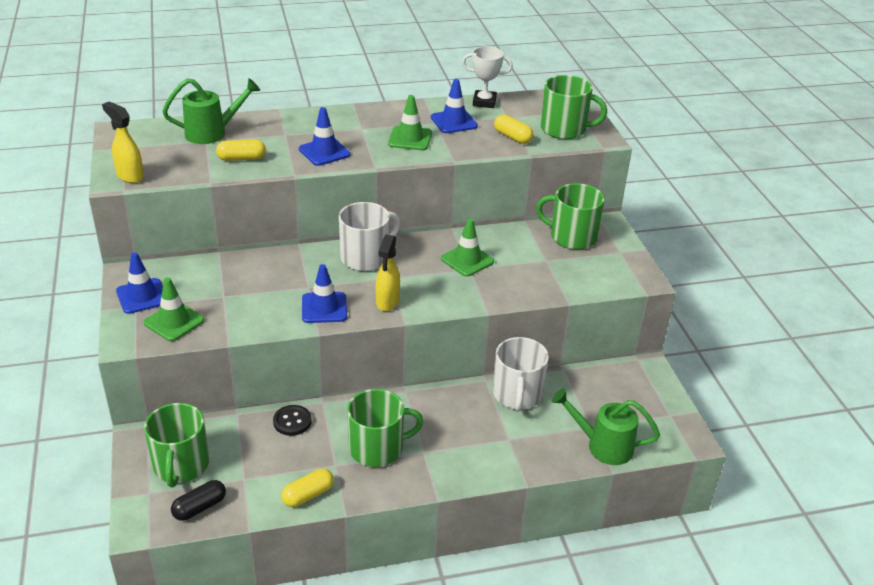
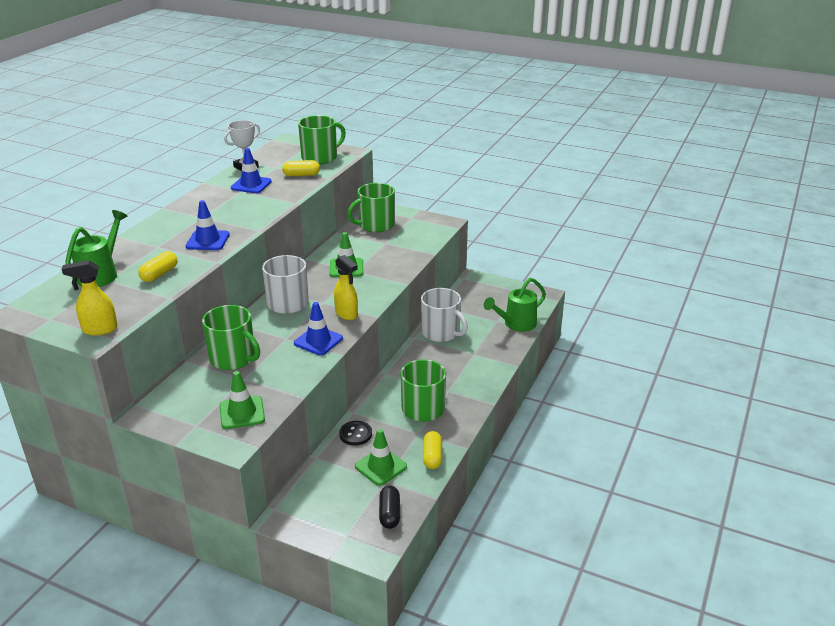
camera: 50 degrees left, 5 degrees down
blue traffic cone [116,252,163,314] -> none
green mug [144,403,209,487] -> green mug moved to [202,305,260,370]
green traffic cone [388,95,432,150] -> green traffic cone moved to [355,429,407,486]

